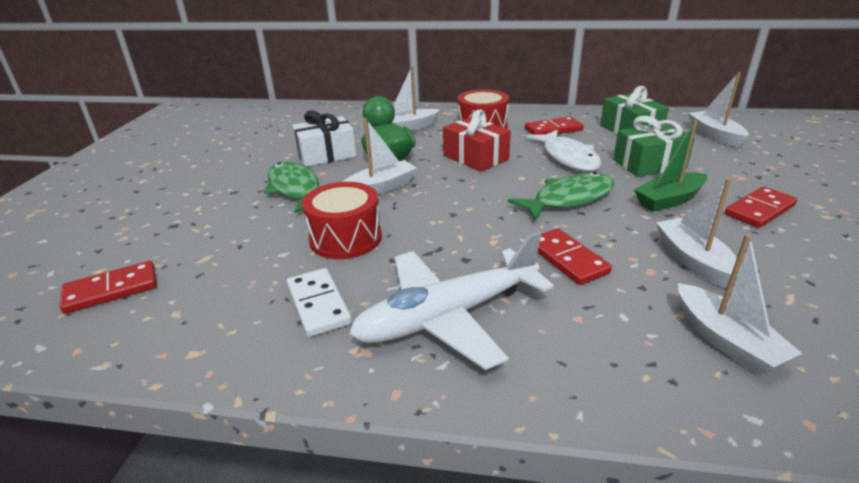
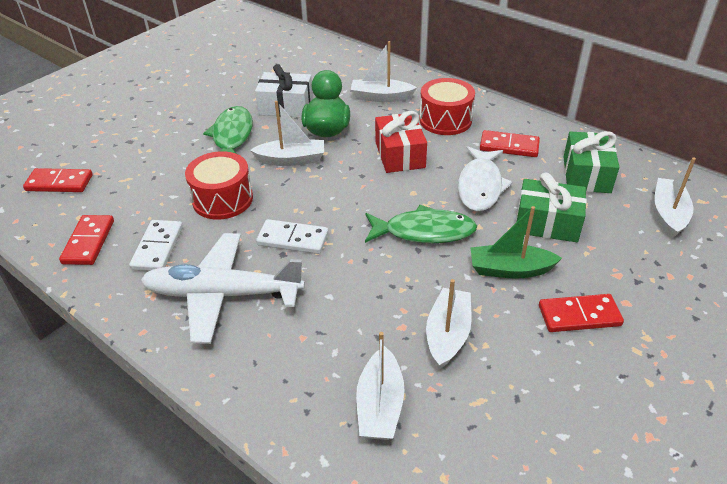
camera: 30 degrees right, 10 degrees up
red domino [538,228,612,285] -> red domino moved to [59,215,114,265]
none -> white domino [256,219,328,254]

